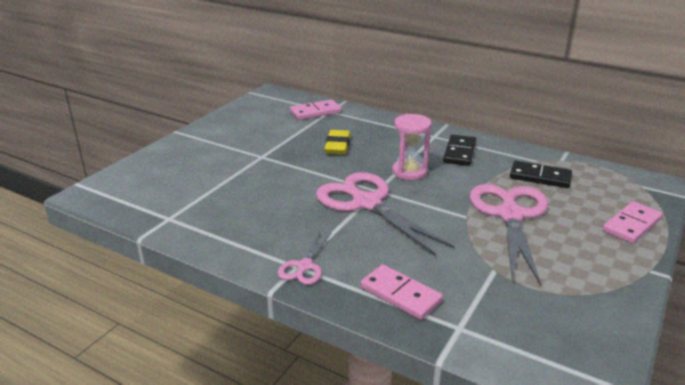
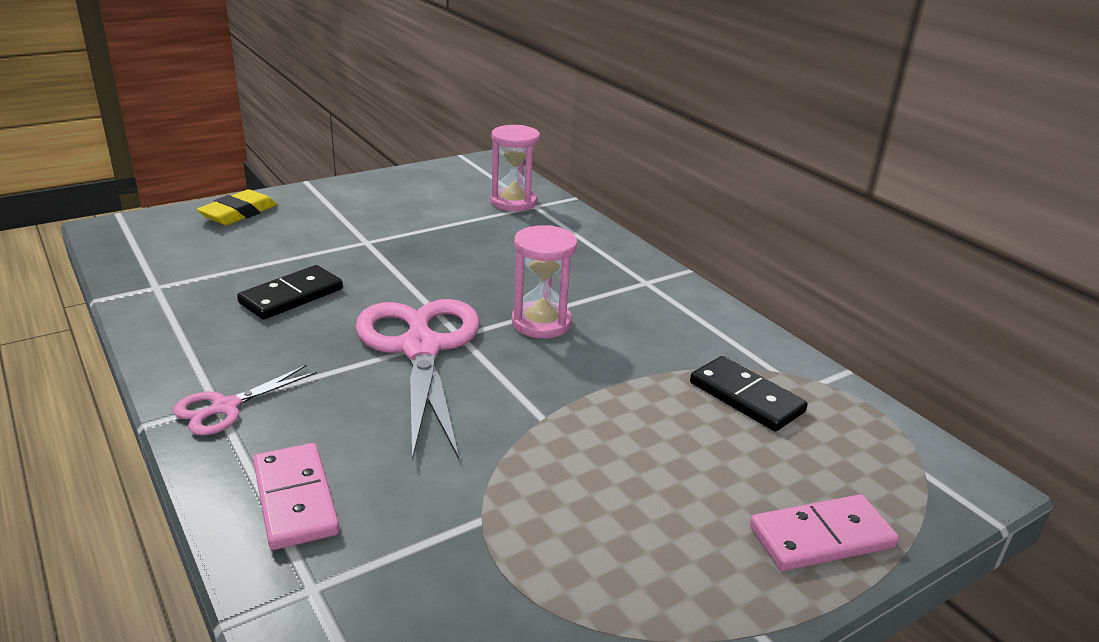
camera: 25 degrees right, 0 degrees up
pink domino [290,100,342,120] -> pink hourglass [491,125,540,211]
yellow eraser [324,130,350,154] -> yellow eraser moved to [196,189,277,225]
black domino [443,135,476,166] -> black domino moved to [237,265,343,320]
pink scissors [470,184,548,286] -> none

